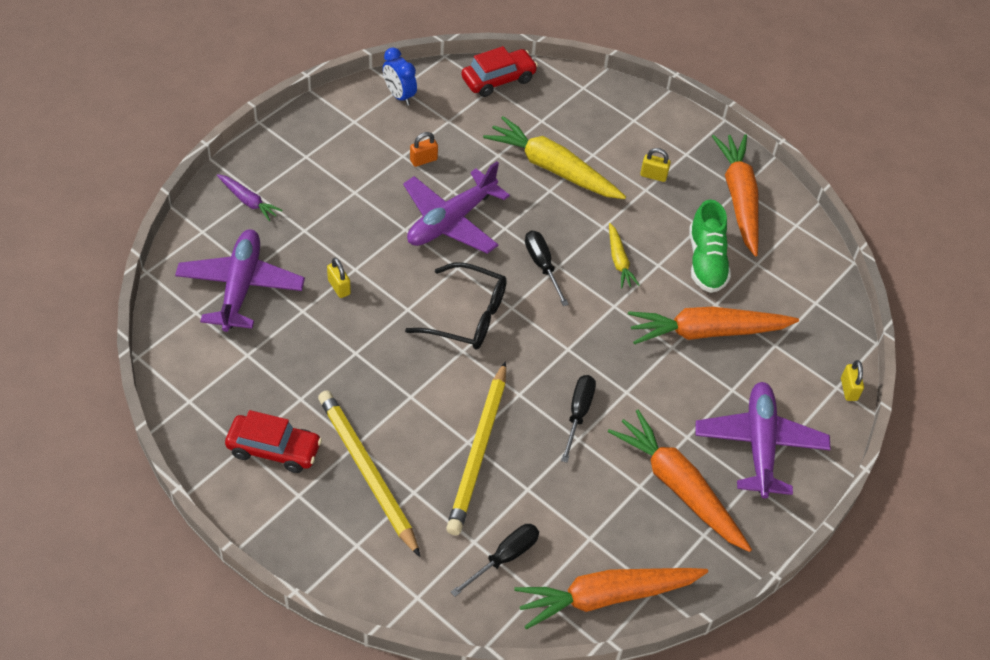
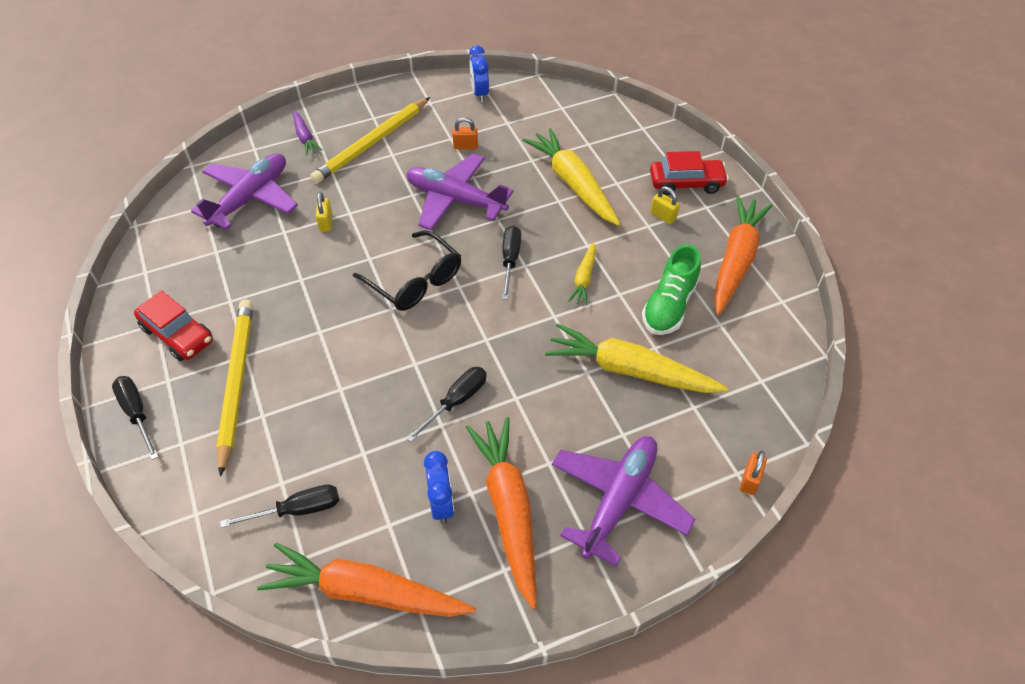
camera: 30 degrees right, 0 degrees up
purple plane [403,161,510,254] -> purple plane turned 45 degrees clockwise [406,154,513,231]
yellow pencil [446,361,506,535] -> yellow pencil moved to [310,97,430,184]
red car [462,46,538,97] -> red car moved to [650,151,729,195]
orange carrot [628,307,799,344] -> yellow carrot [545,323,729,393]
yellow padlock [841,360,864,401] -> orange padlock [740,451,767,495]
none -> black screwdriver [112,376,159,460]
none -> blue clock [424,451,454,524]

